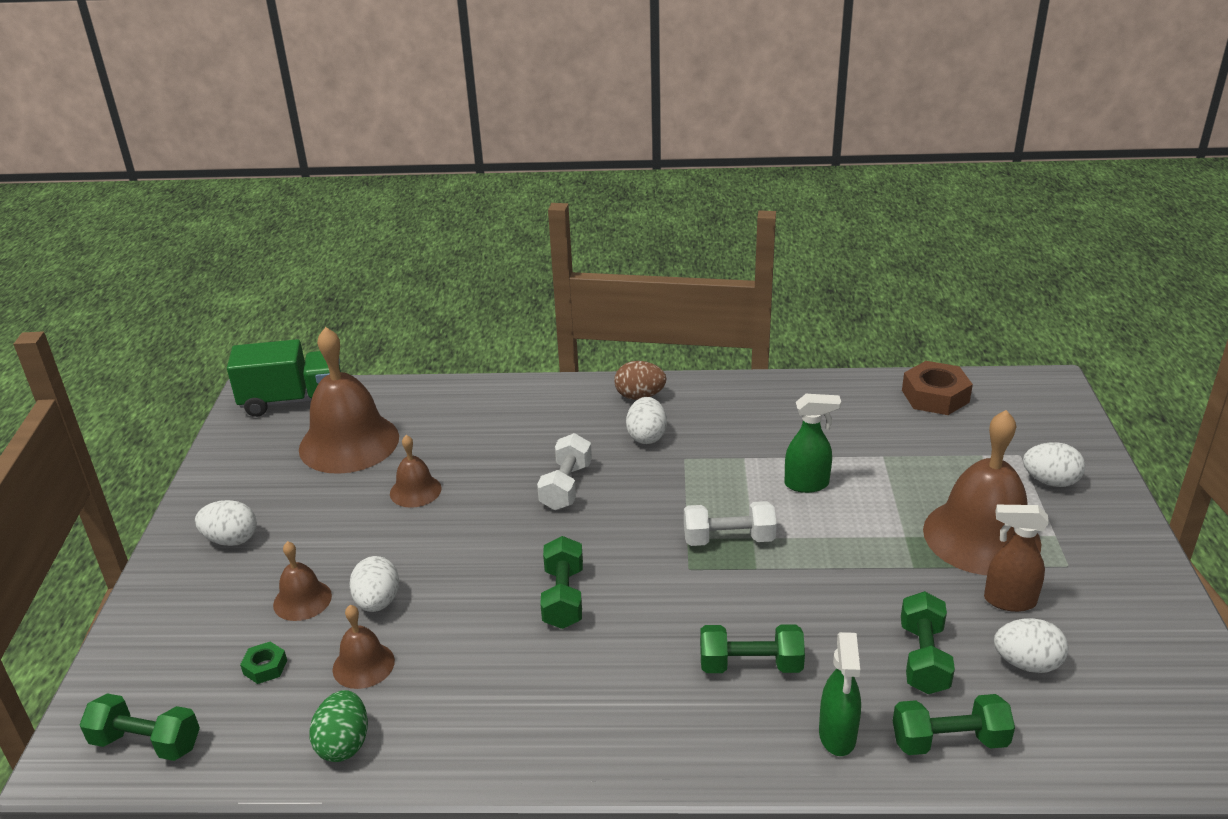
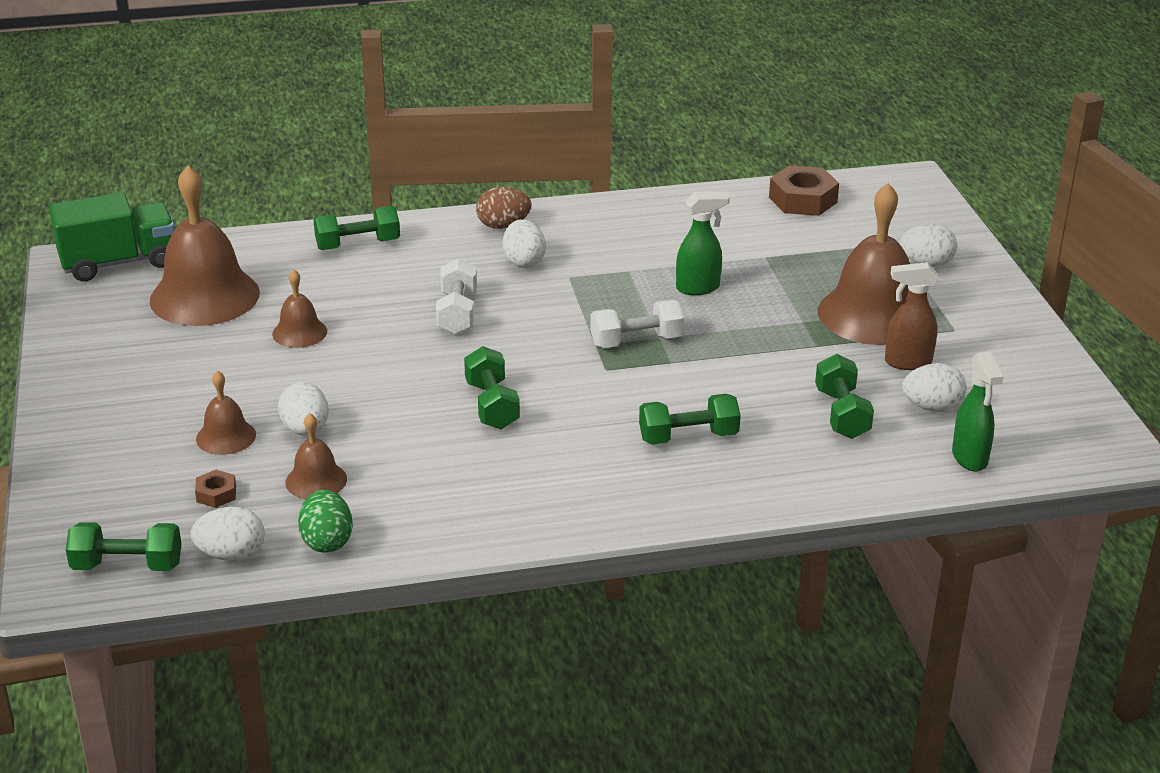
camera: 15 degrees left, 0 degrees up
white egg [195,500,257,546] -> white egg moved to [190,507,265,561]
green nut [240,642,287,684] -> brown nut [195,470,236,508]
green spray bottle [819,632,861,756] -> green spray bottle moved to [952,352,1004,471]
green dumbbell [893,694,1015,755] -> green dumbbell moved to [314,206,400,250]

